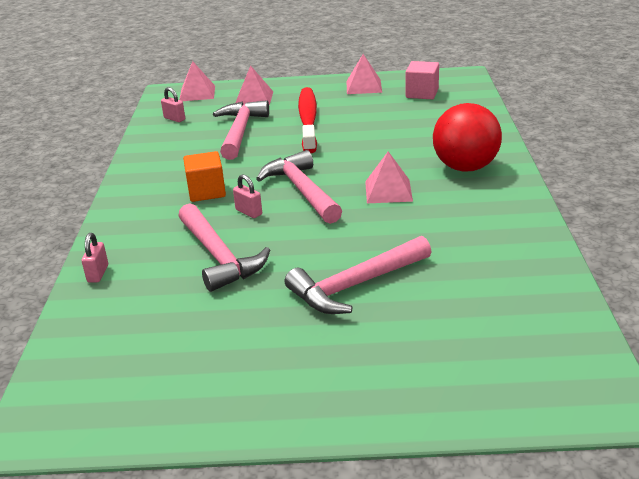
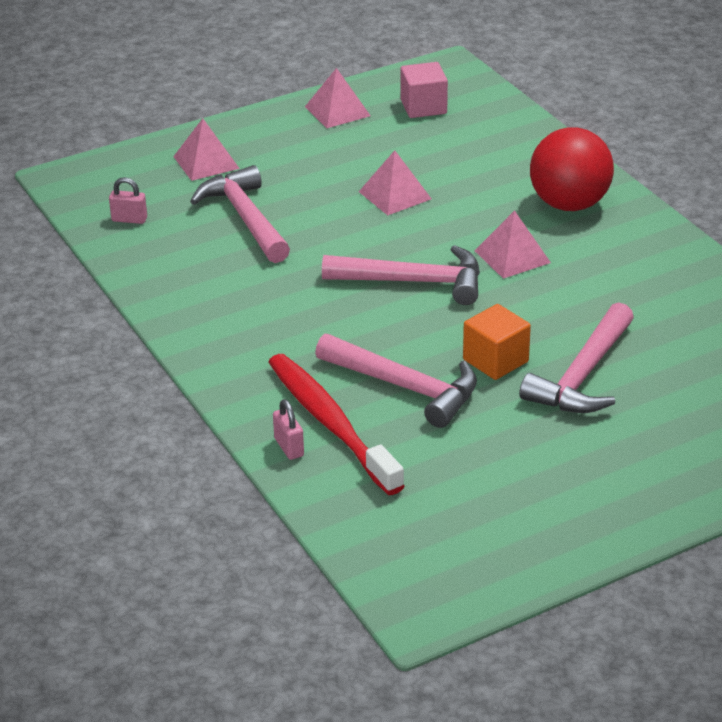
camera: 30 degrees left, 5 degrees up
pink pyramid [179,61,215,101] -> pink pyramid moved to [359,150,431,215]
orange cube [183,151,226,202] -> orange cube moved to [463,304,531,380]
pink padlock [233,174,262,218] -> none
pink hammer [256,150,342,224] -> pink hammer turned 150 degrees clockwise [322,245,480,305]
red toothbrush [298,87,317,153] -> red toothbrush moved to [268,354,405,495]

